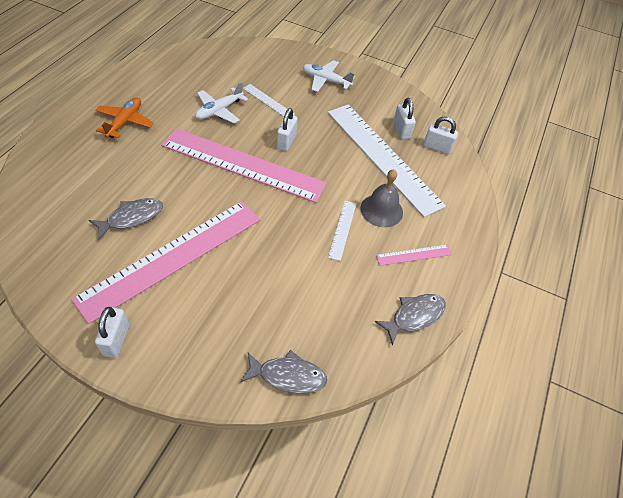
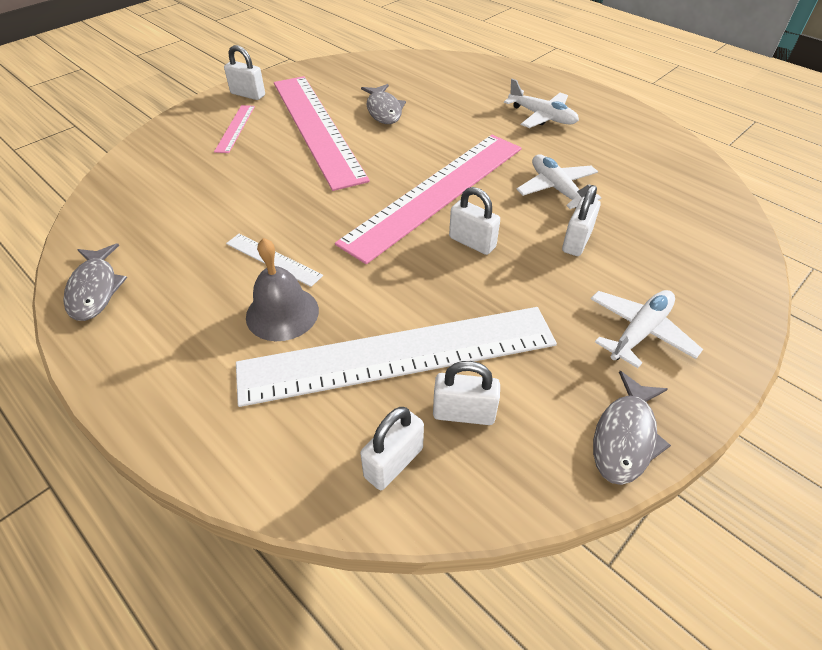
camera: 115 degrees right, 5 degrees down
orange plane [95,97,154,138] -> white plane [504,79,579,128]
grey fish [240,350,327,394] -> grey fish moved to [593,371,671,485]
white ruler [243,84,295,116] -> white padlock [562,185,600,256]
pink ruler [376,244,452,266] -> pink ruler moved to [214,105,255,153]

